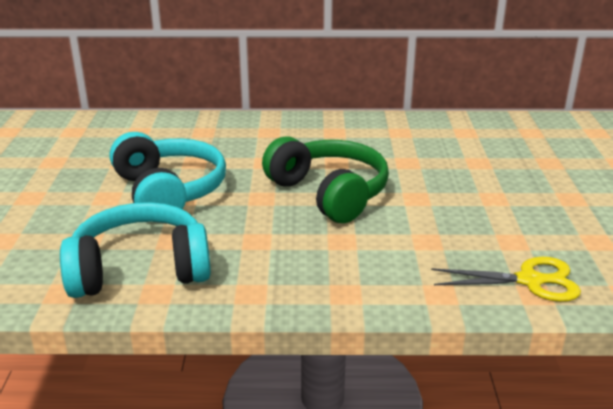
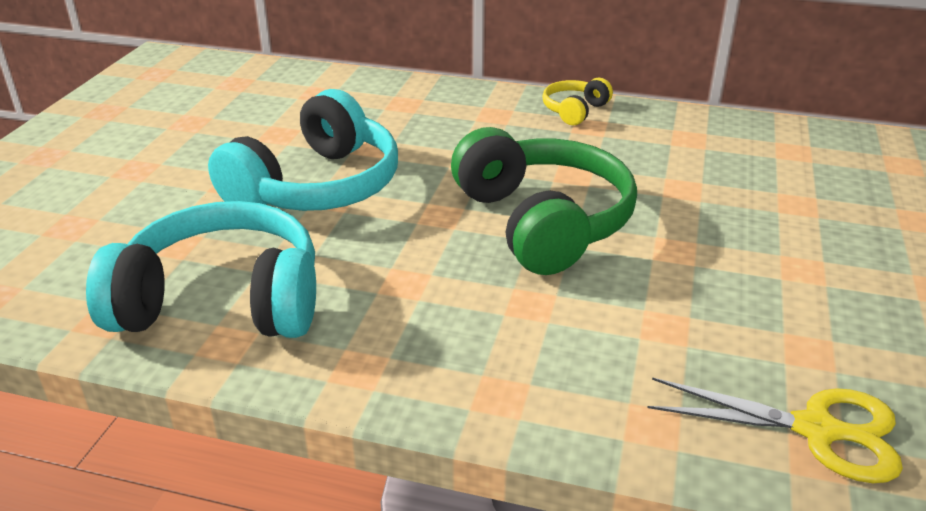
camera: 15 degrees right, 5 degrees up
turquoise headphones [110,132,226,209] -> turquoise headphones turned 45 degrees clockwise [208,89,398,211]
none -> yellow headphones [542,78,613,125]

